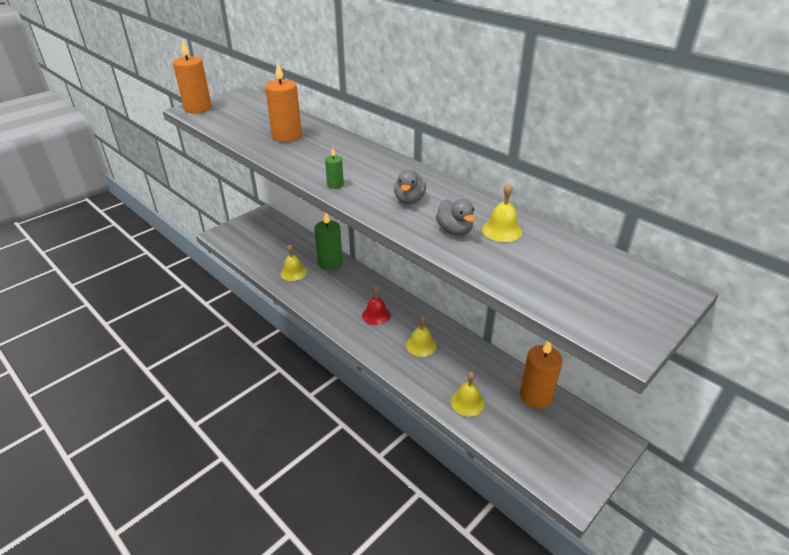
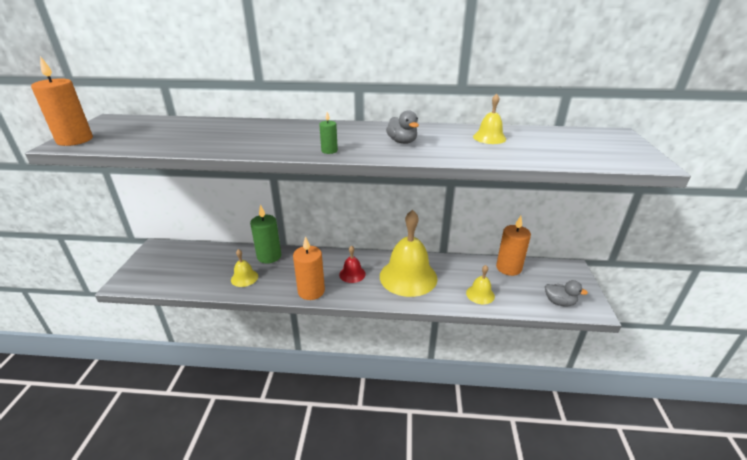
camera: 40 degrees left, 5 degrees down
orange candle [265,62,302,142] -> orange candle moved to [293,236,325,300]
yellow bell [406,315,436,357] -> yellow bell [380,210,438,297], size x2.18
grey duck [436,199,475,236] -> grey duck moved to [545,280,588,307]

